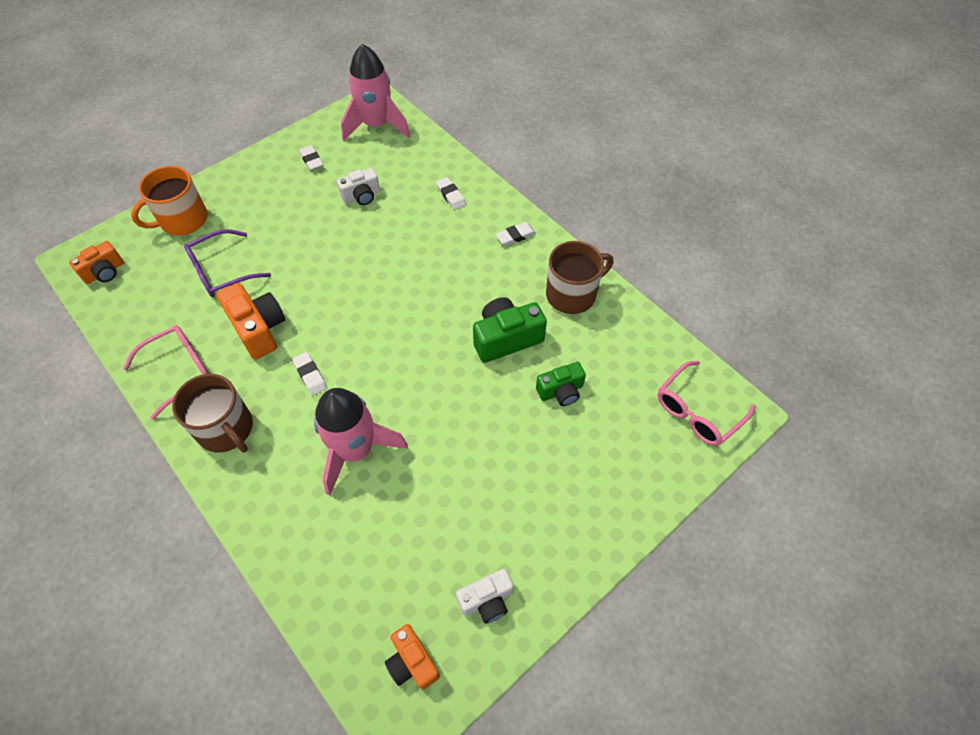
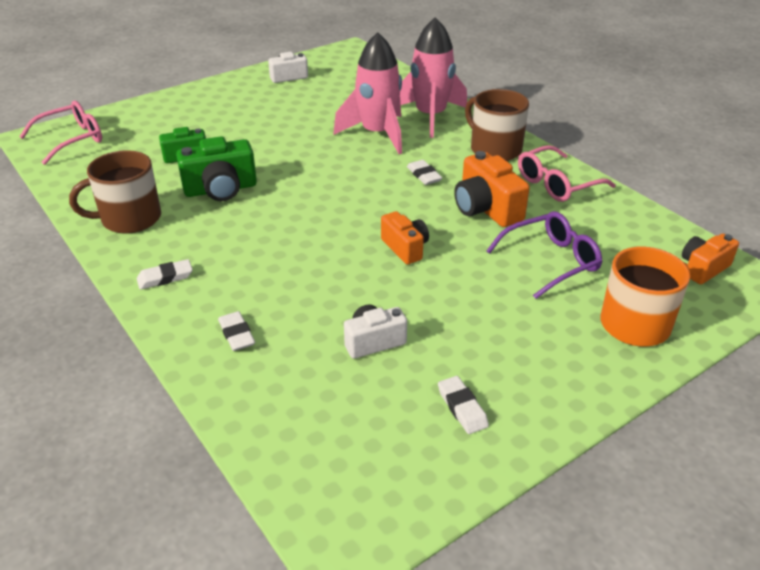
camera: 175 degrees left, 20 degrees down
pink rocket [341,44,411,141] -> pink rocket moved to [400,17,467,138]
orange camera [385,624,440,690] -> orange camera moved to [381,211,429,264]

